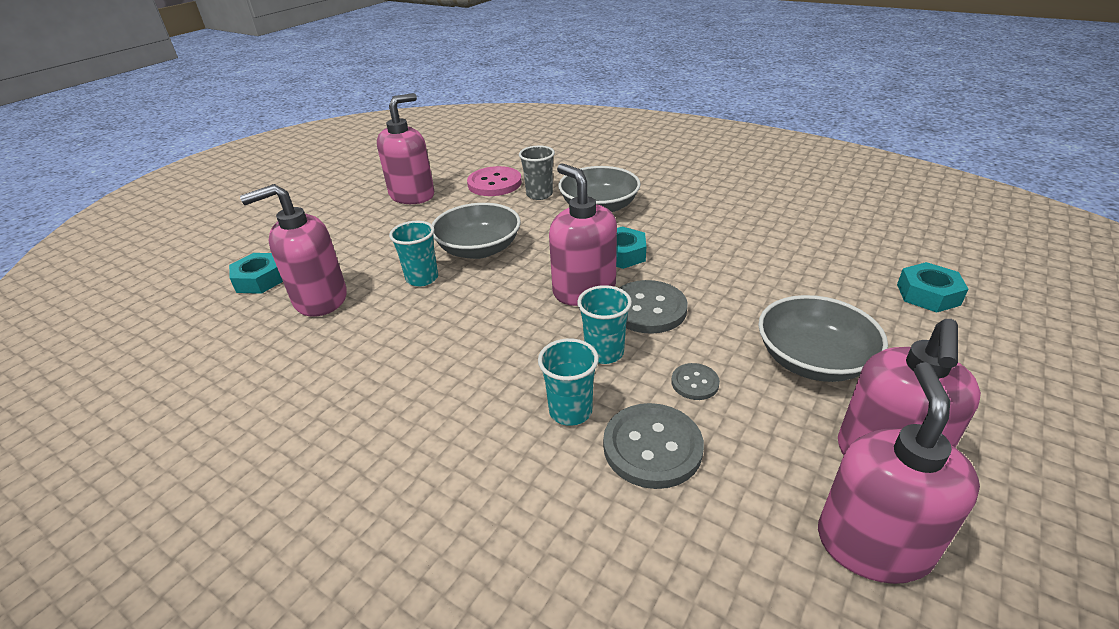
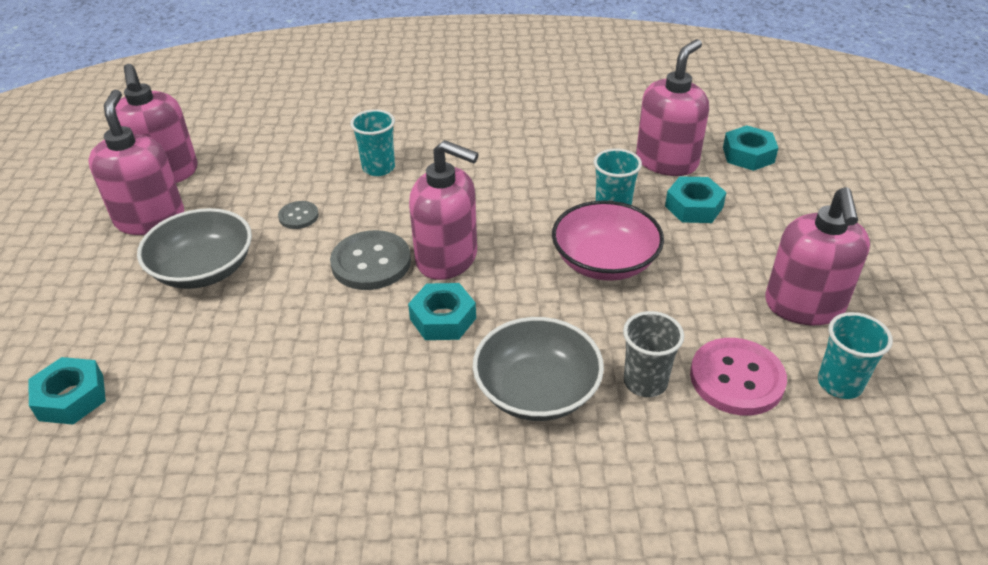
camera: 145 degrees right, 5 degrees up
grey bowl [432,203,521,259] -> pink bowl [552,200,664,281]
turquoise cup [577,285,632,364] -> turquoise cup moved to [818,312,893,399]
grey button [603,403,704,489] -> none
none -> turquoise nut [665,176,727,223]

